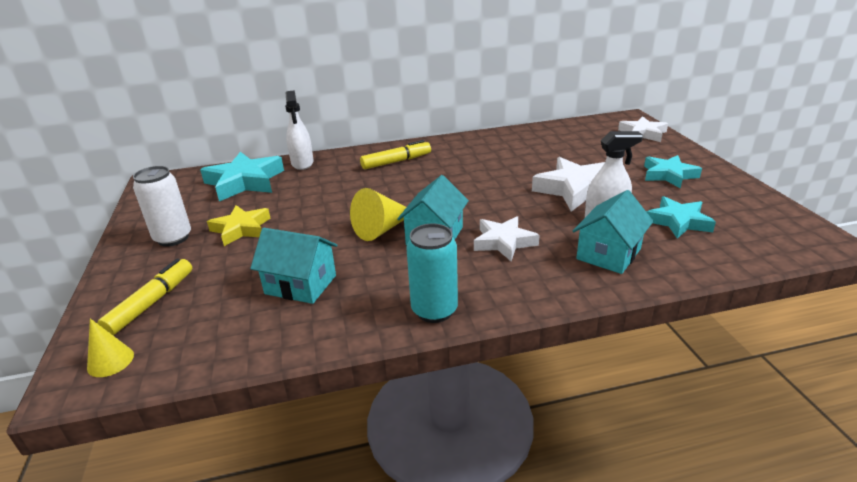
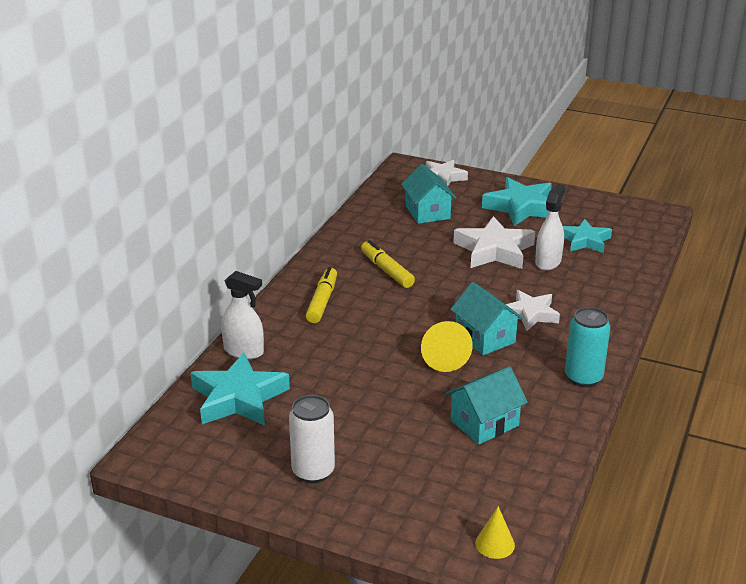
camera: 55 degrees left, 0 degrees up
yellow marker [97,258,193,335] -> yellow marker moved to [361,240,415,288]
yellow star [207,205,271,246] -> none
turquoise house [573,190,654,274] -> turquoise house moved to [401,164,456,224]
turquoise star [644,155,702,189] -> turquoise star [482,177,552,226], size x1.53

